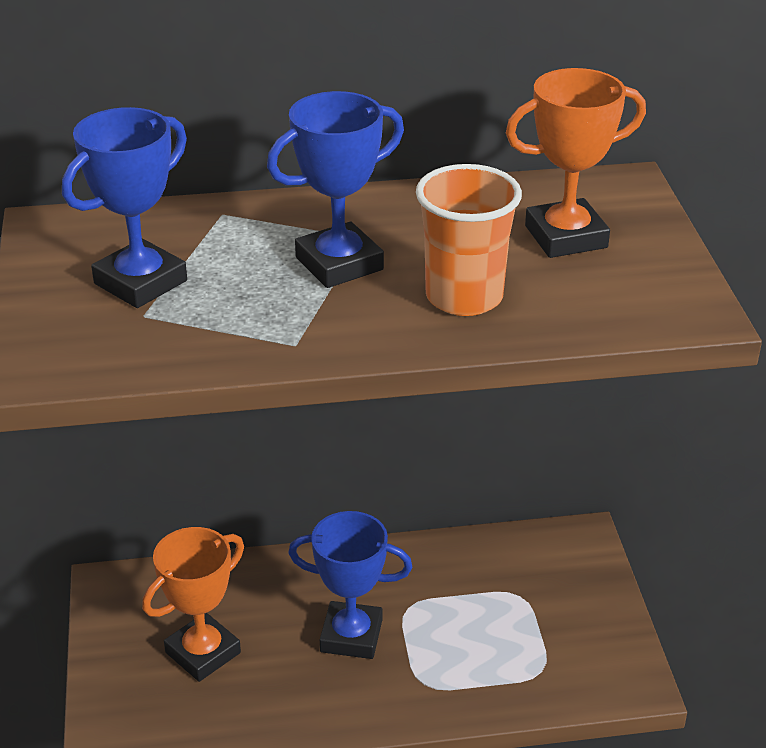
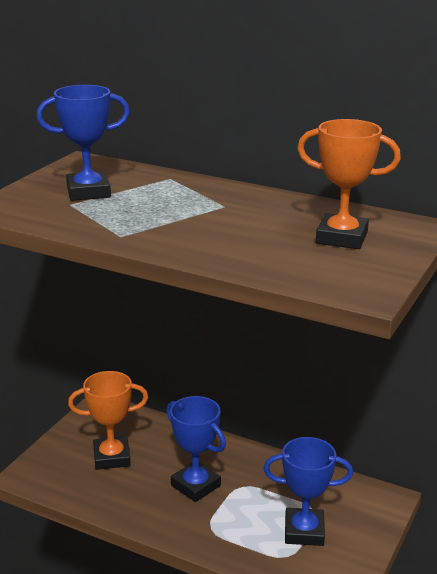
camera: 35 degrees right, 10 degrees down
blue trophy [267,91,404,288] -> blue trophy moved to [264,437,353,546]
orange cup [416,164,522,316] -> none

